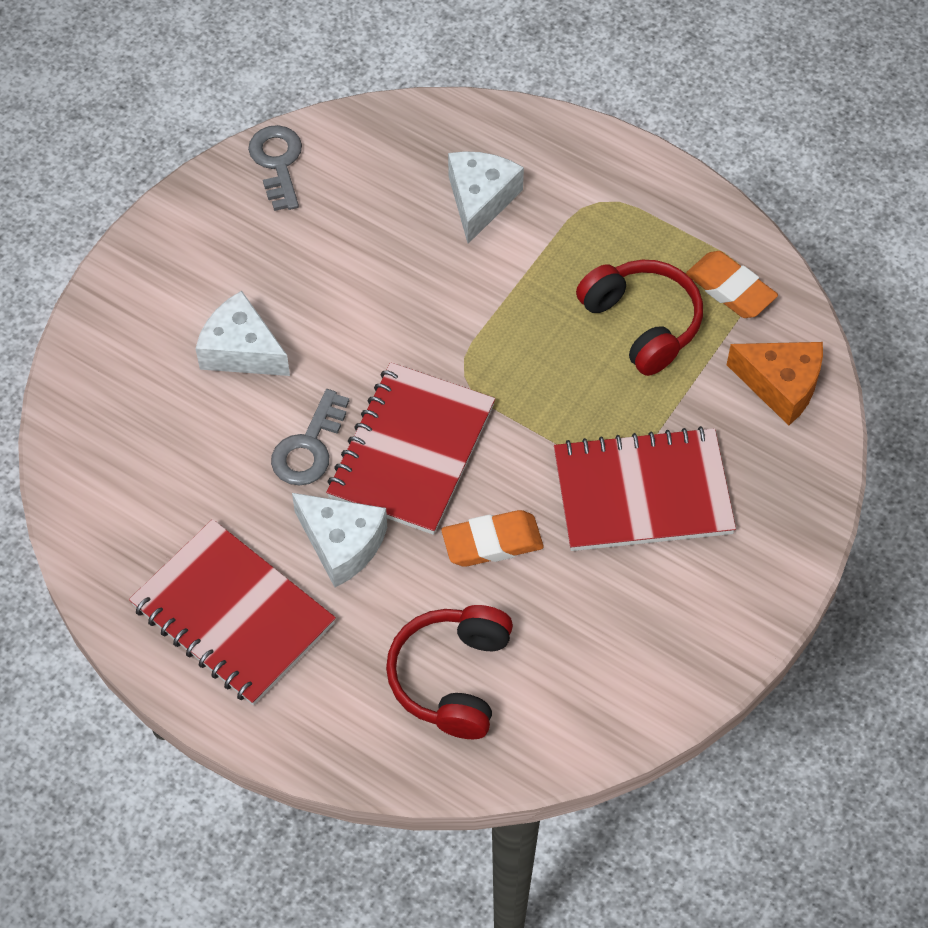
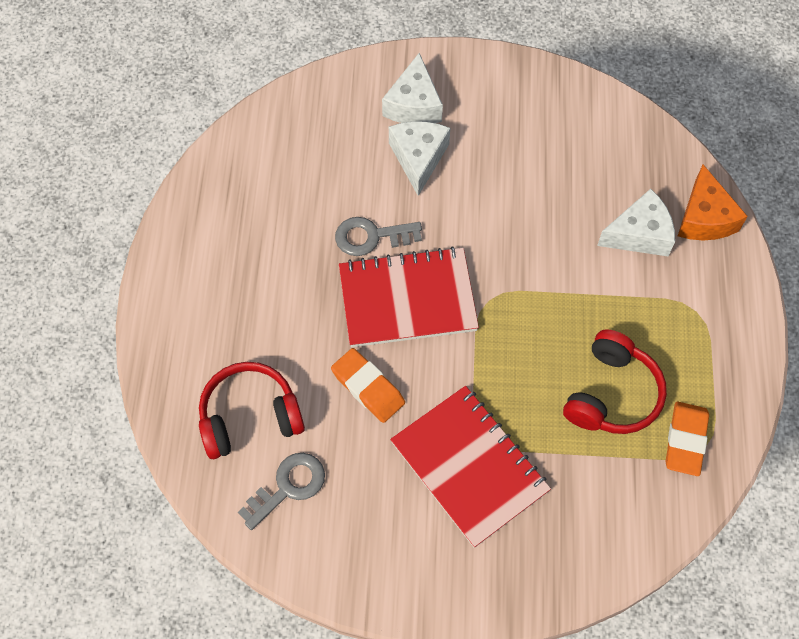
camera: 60 degrees right, 5 degrees up
red notebook [129,519,336,705] -> none
grey key [248,125,302,211] -> grey key moved to [238,453,325,530]
white cheese [292,493,387,587] -> white cheese moved to [382,53,443,123]
orange cheese [727,342,823,426] -> orange cheese moved to [678,164,748,240]

